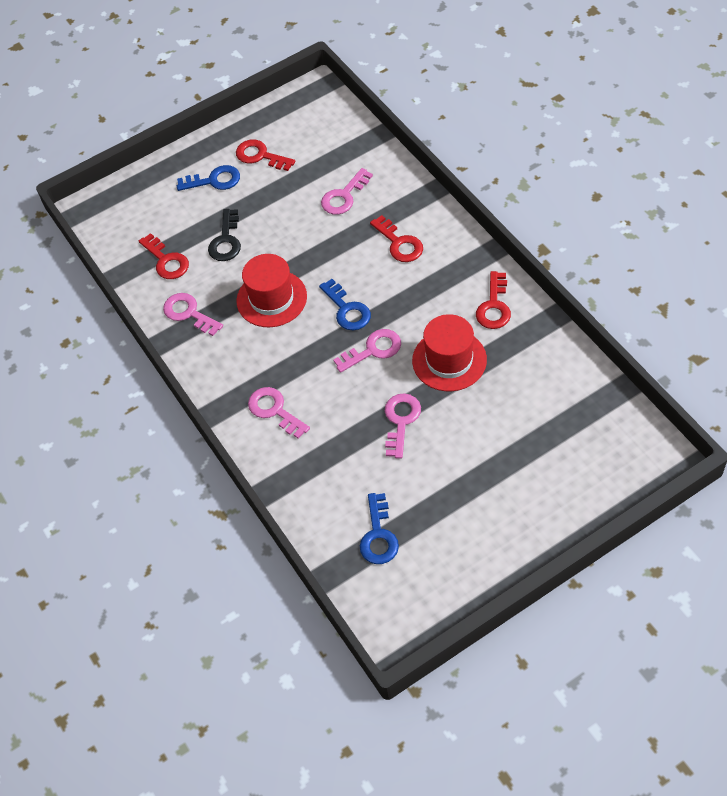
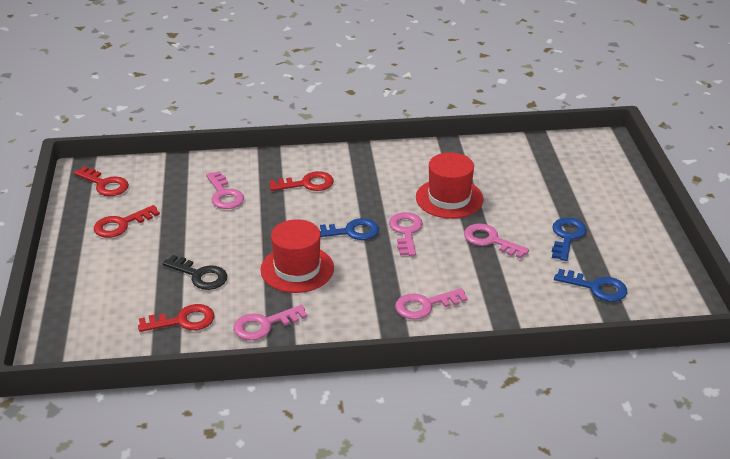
camera: 70 degrees left, 20 degrees down
blue key [177,165,240,191] -> blue key moved to [552,218,587,261]
red key [476,271,511,329] -> red key moved to [74,166,129,196]

